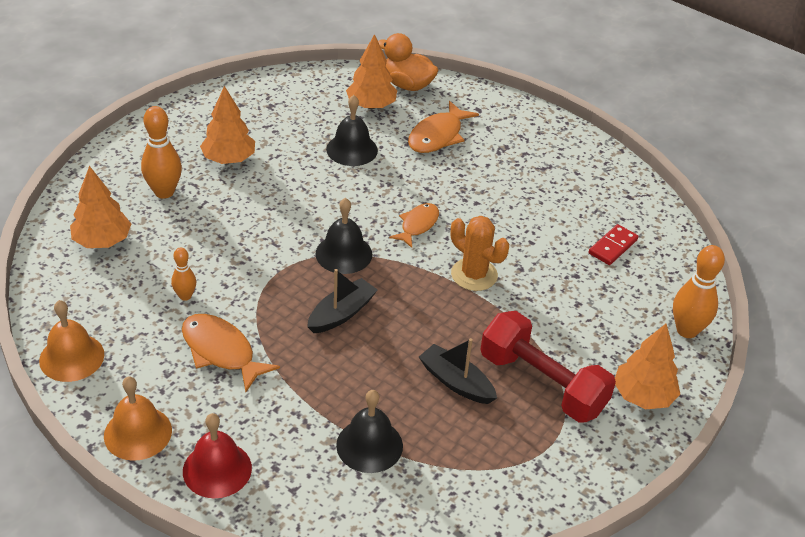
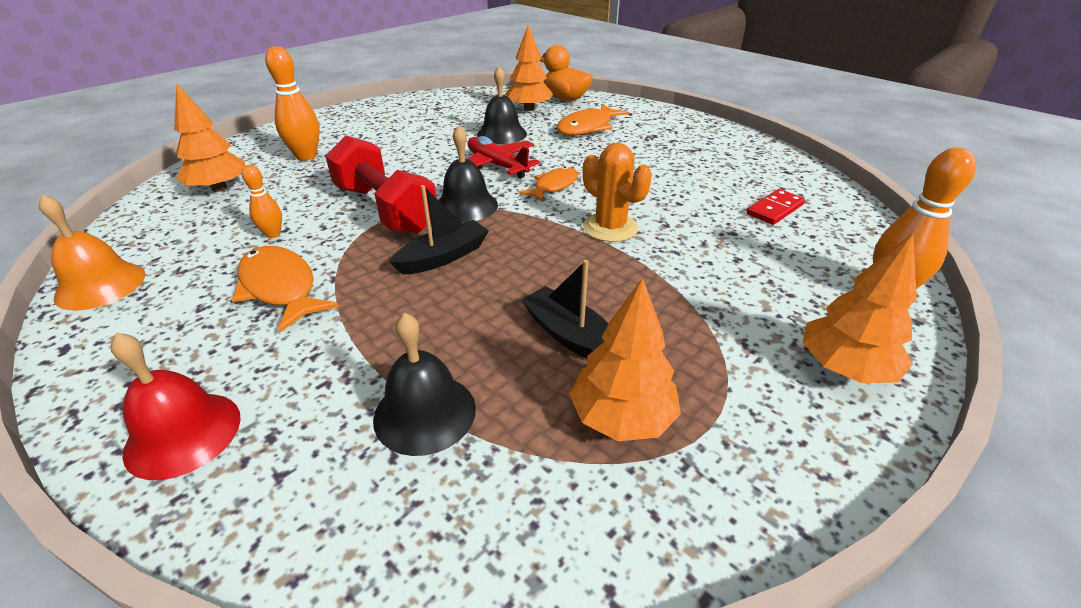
camera: 10 degrees right, 5 degrees down
orange bell [104,376,172,461] -> none
orange tree [200,86,255,164] -> orange tree moved to [569,278,681,441]
red dumbbell [481,311,616,423] -> red dumbbell moved to [325,135,436,234]
none -> red plane [467,136,540,179]

